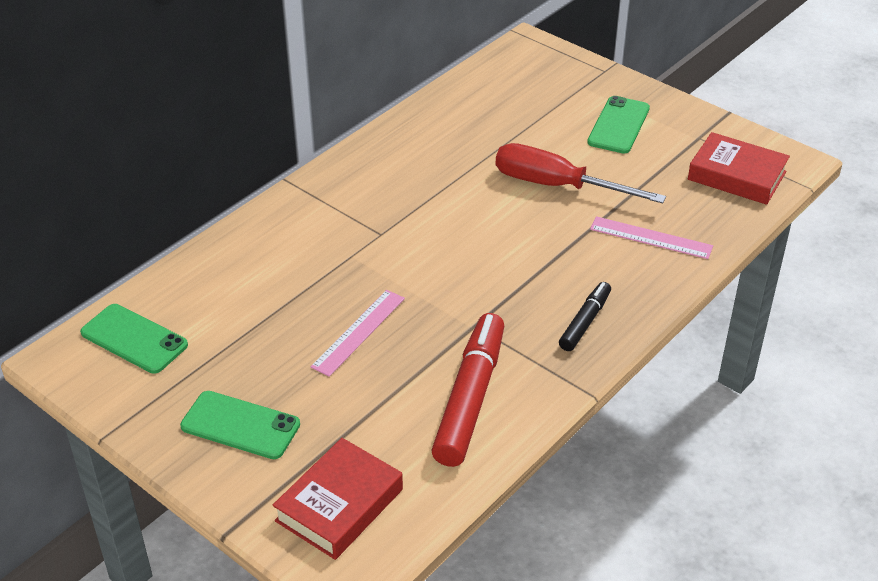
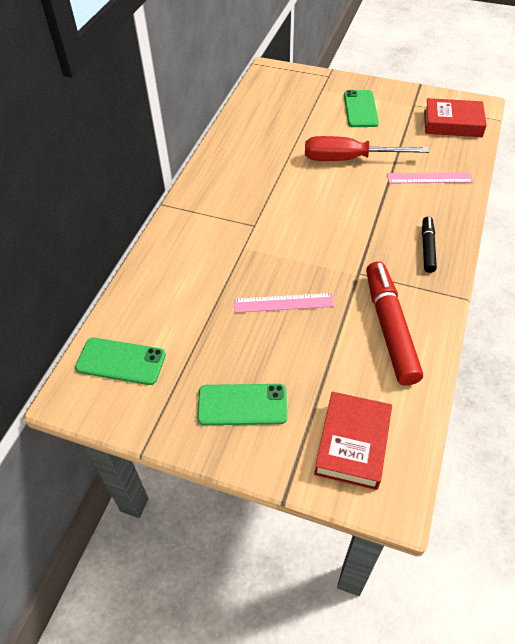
camera: 20 degrees left, 10 degrees up
pink ruler [311,290,405,377] -> pink ruler turned 75 degrees clockwise [234,293,334,313]

